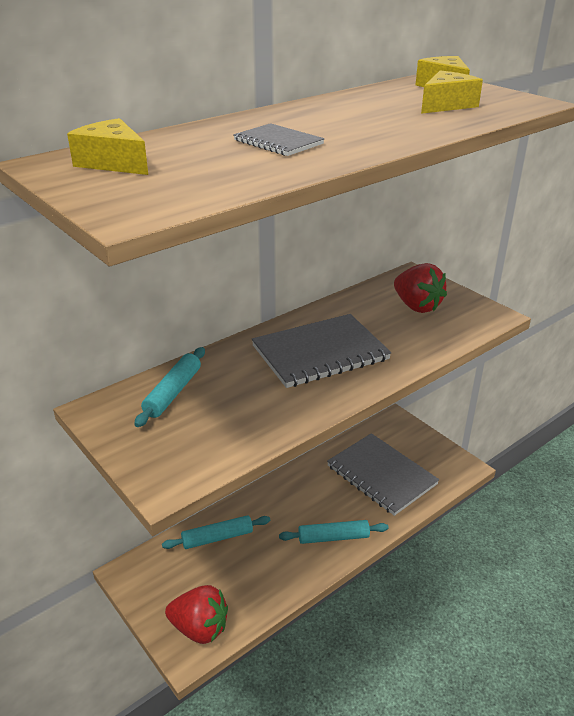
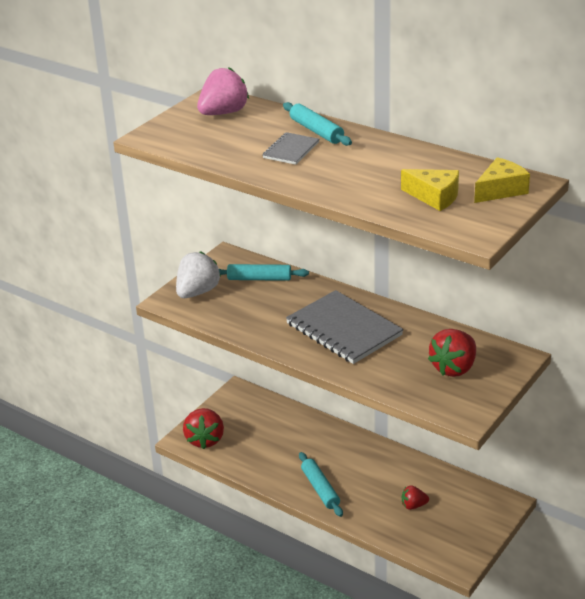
camera: 75 degrees right, 0 degrees up
yellow cheese [67,118,148,175] -> pink strawberry [197,67,249,115]
turquoise rolling pin [162,515,271,549] -> turquoise rolling pin moved to [283,102,352,146]
grey notebook [327,433,439,516] -> red strawberry [402,486,429,510]
none -> white strawberry [176,251,221,298]

